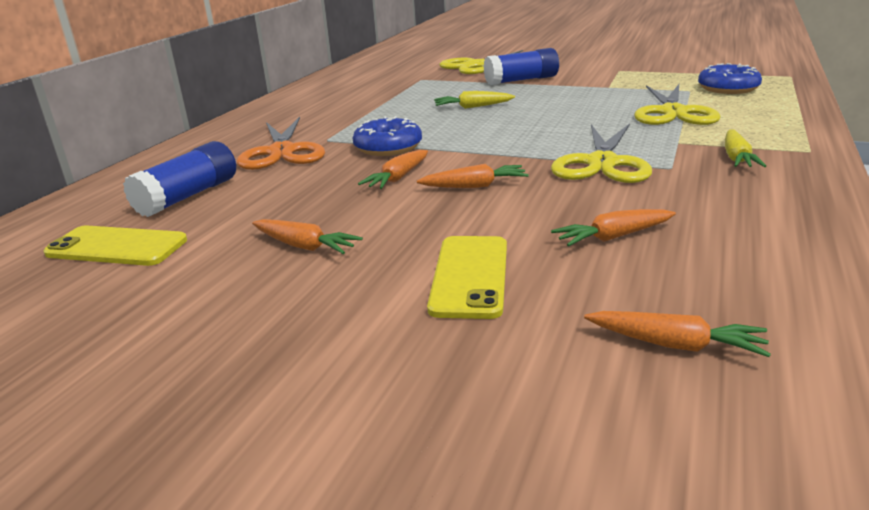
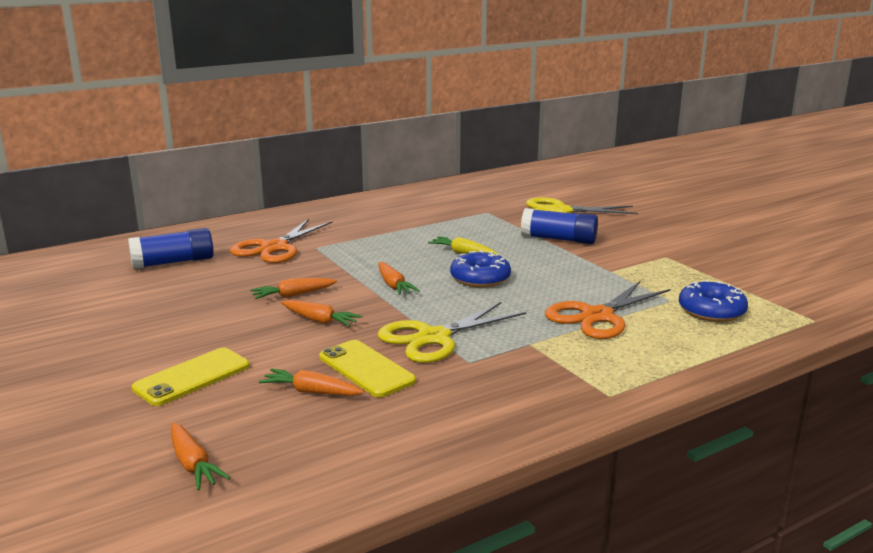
camera: 35 degrees right, 5 degrees down
yellow phone [43,226,187,266] -> yellow phone moved to [319,340,416,397]
orange carrot [252,219,363,254] -> orange carrot moved to [378,262,420,295]
blue donut [353,116,422,156] -> blue donut moved to [450,250,511,288]
yellow scissors [634,84,721,125] -> orange scissors [545,281,670,339]
yellow carrot [725,129,766,167] -> none

